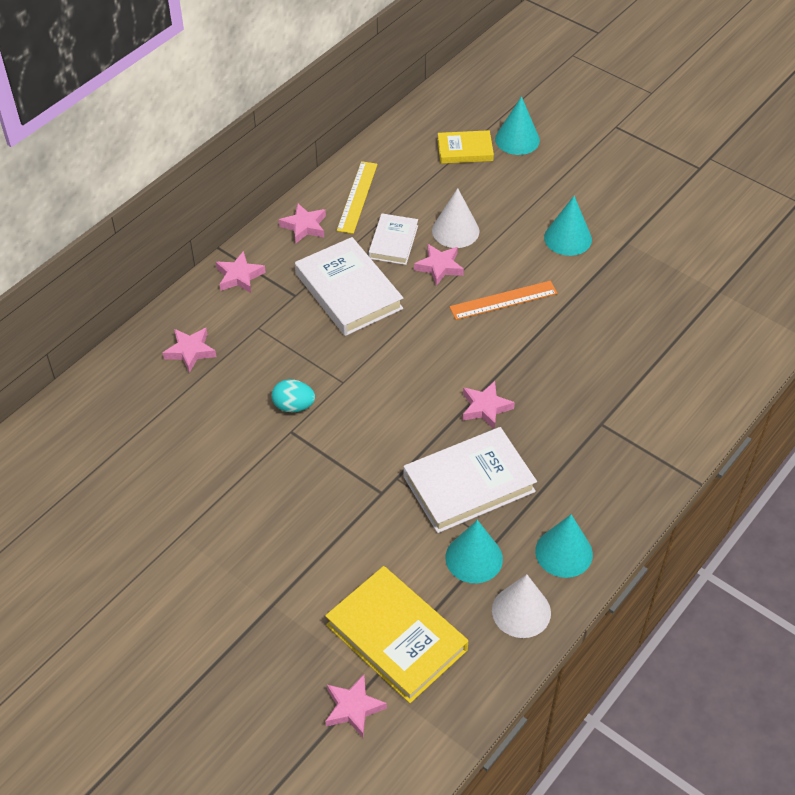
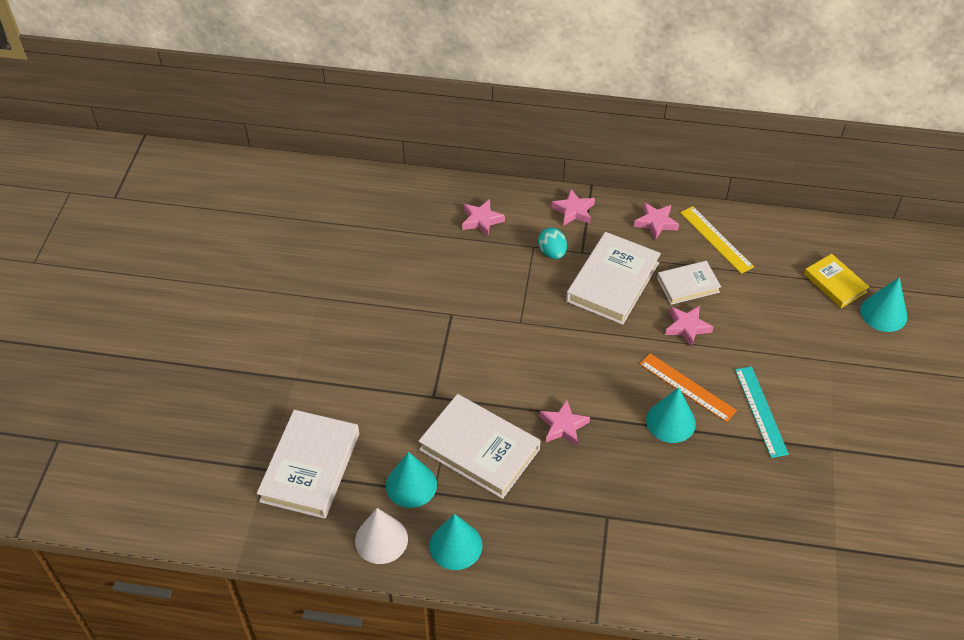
camera: 60 degrees right, 0 degrees up
turquoise egg [271,379,315,412] -> turquoise egg moved to [538,227,567,259]
yellow book [325,566,468,703] -> white book [257,410,359,519]
pink star [325,675,387,738] -> none
yellow ruler [337,161,378,234] -> yellow ruler turned 75 degrees clockwise [680,206,754,274]
white cone [432,188,479,248] -> none
turquoise cone [544,196,592,256] -> turquoise cone moved to [646,387,696,443]
none -> turquoise ruler [735,366,789,458]

